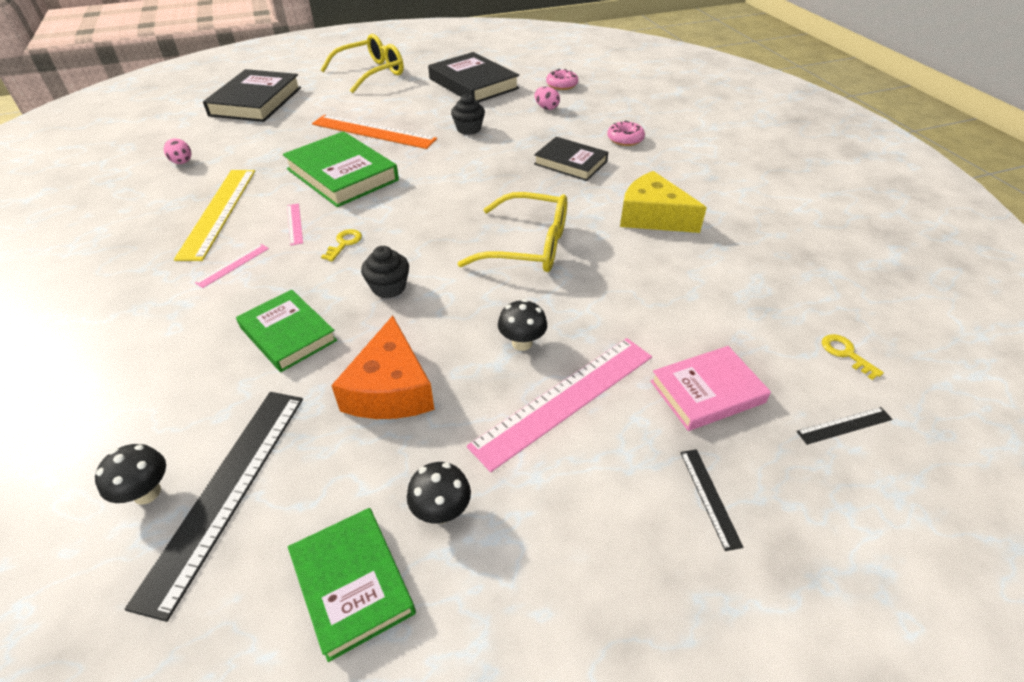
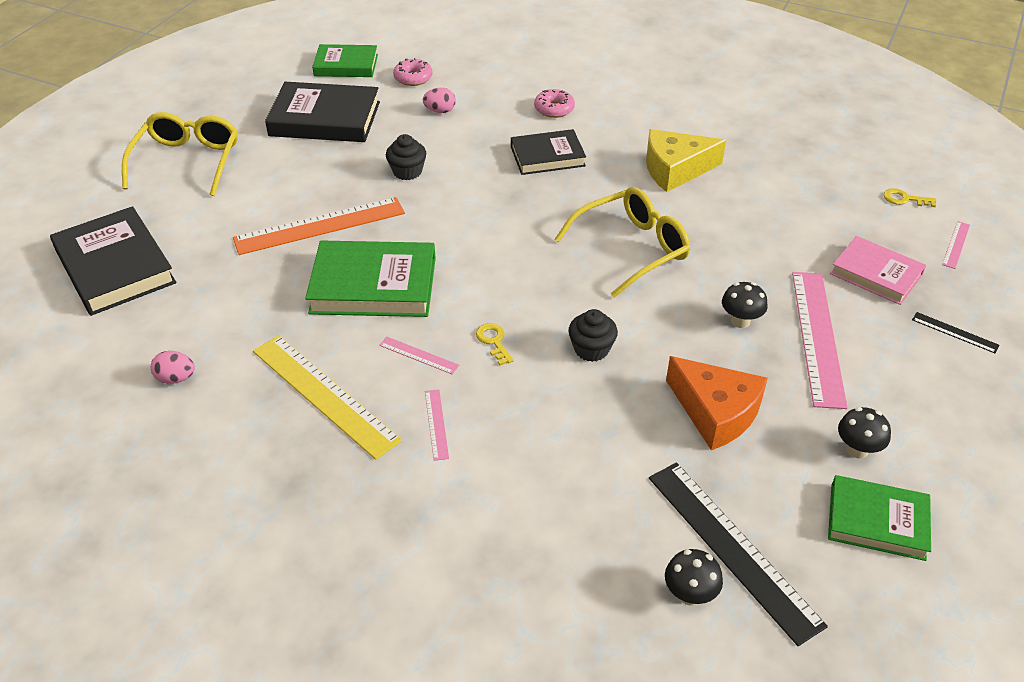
camera: 45 degrees left, 0 degrees up
green book [236,290,337,372] -> green book moved to [312,44,378,77]
pink book [651,346,771,431] -> pink book turned 75 degrees counterclockwise [830,236,926,305]
black ruler [796,407,893,445] -> pink ruler [942,221,970,269]

